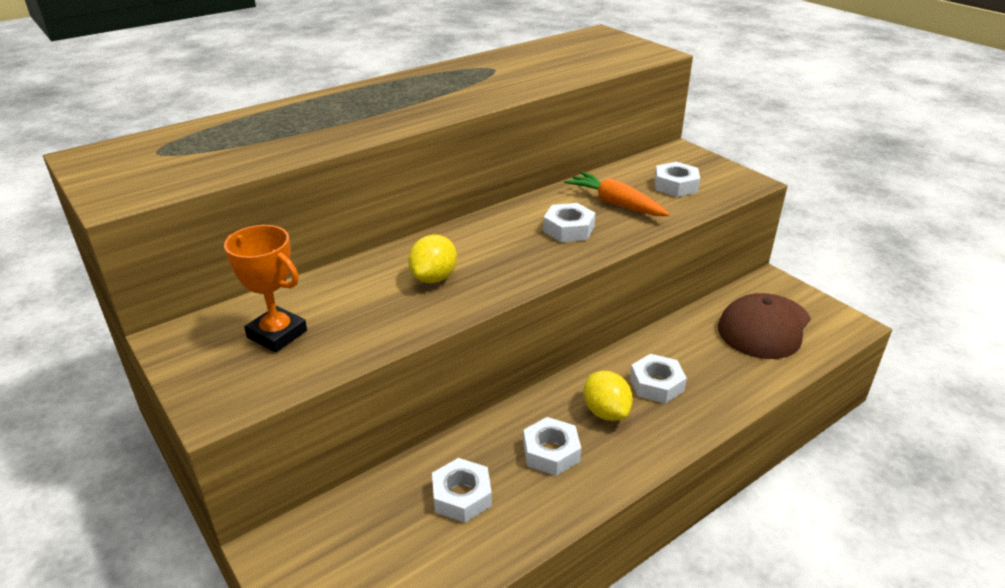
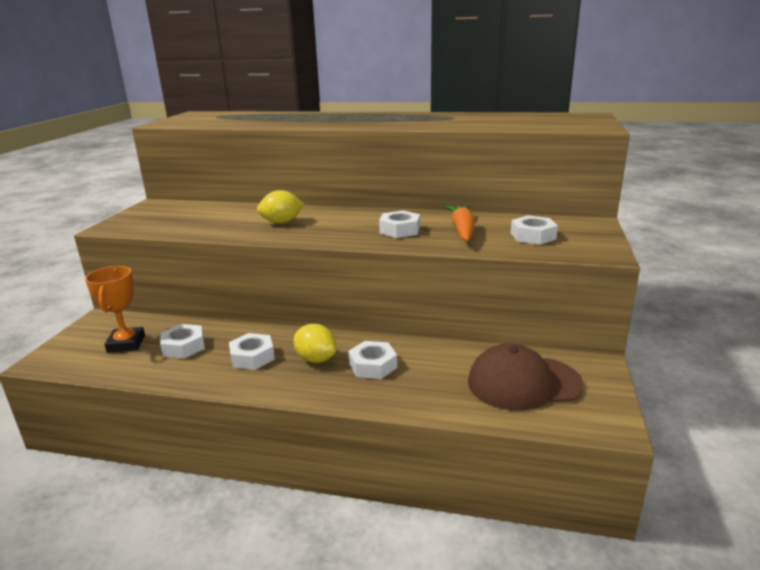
camera: 50 degrees right, 10 degrees down
orange trophy [224,225,307,352] -> orange trophy moved to [85,266,145,353]
yellow lemon [583,371,633,421] -> yellow lemon turned 75 degrees counterclockwise [294,324,336,363]

